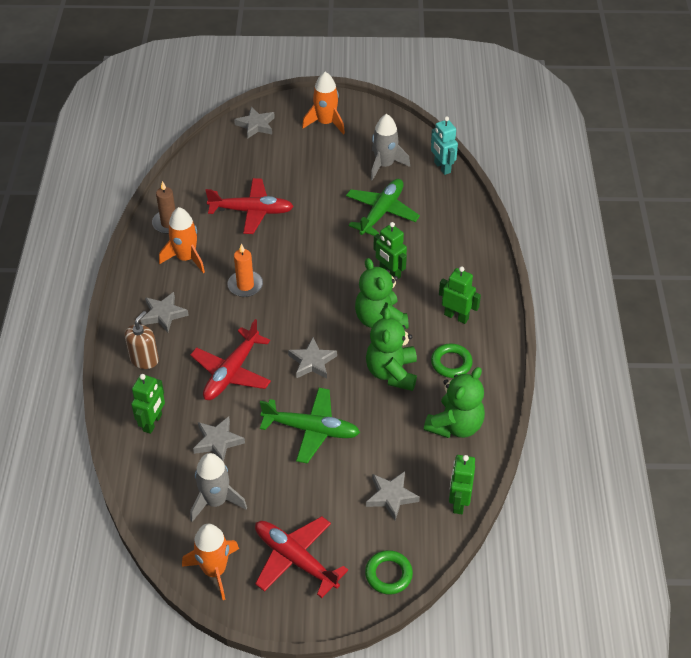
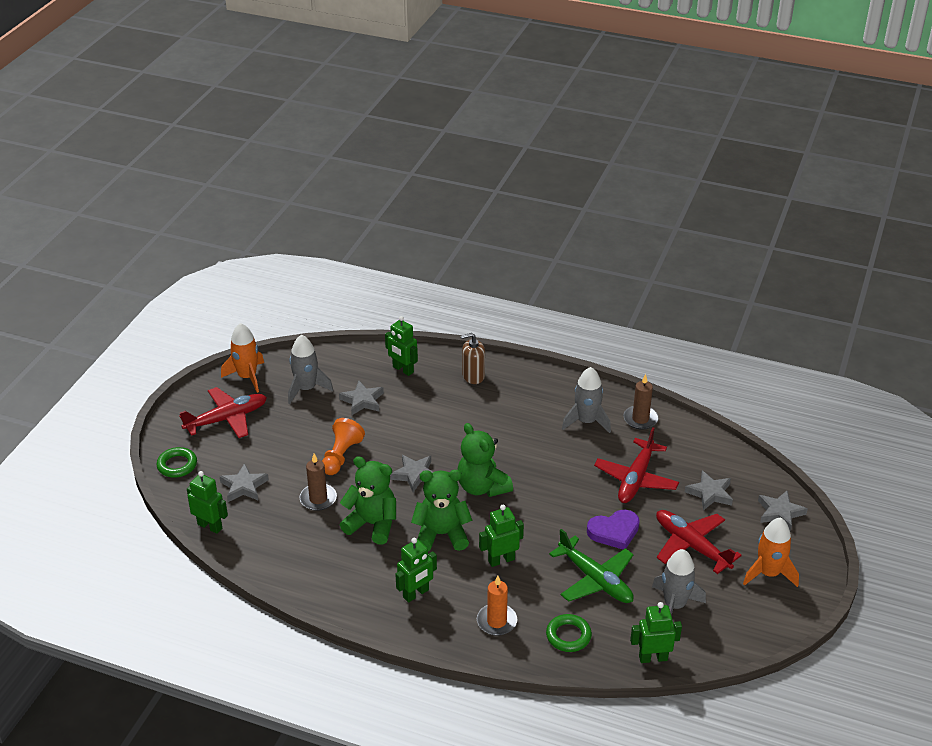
camera: 110 degrees right, 10 degrees down
brown soap dispenser [125,311,159,369] -> brown soap dispenser turned 120 degrees clockwise [461,333,485,384]
grey star [141,292,189,332] -> grey star moved to [685,470,733,511]
orange rocket [159,207,205,273] -> grey rocket [562,367,611,433]
red plane [190,319,271,400] -> red plane moved to [656,510,742,574]
orange candle [227,243,263,297] -> orange candle moved to [477,576,517,636]
green plane [260,388,360,464] -> orange pawn [322,418,365,475]
green teddy bear [424,367,485,438] -> green teddy bear moved to [457,423,513,497]
turquoise robot [431,116,458,175] -> green robot [630,602,682,663]
green ring [431,343,473,378] -> green ring moved to [546,614,592,652]
none -> brown candle [299,454,337,511]
none -> purple heart [587,510,640,549]

